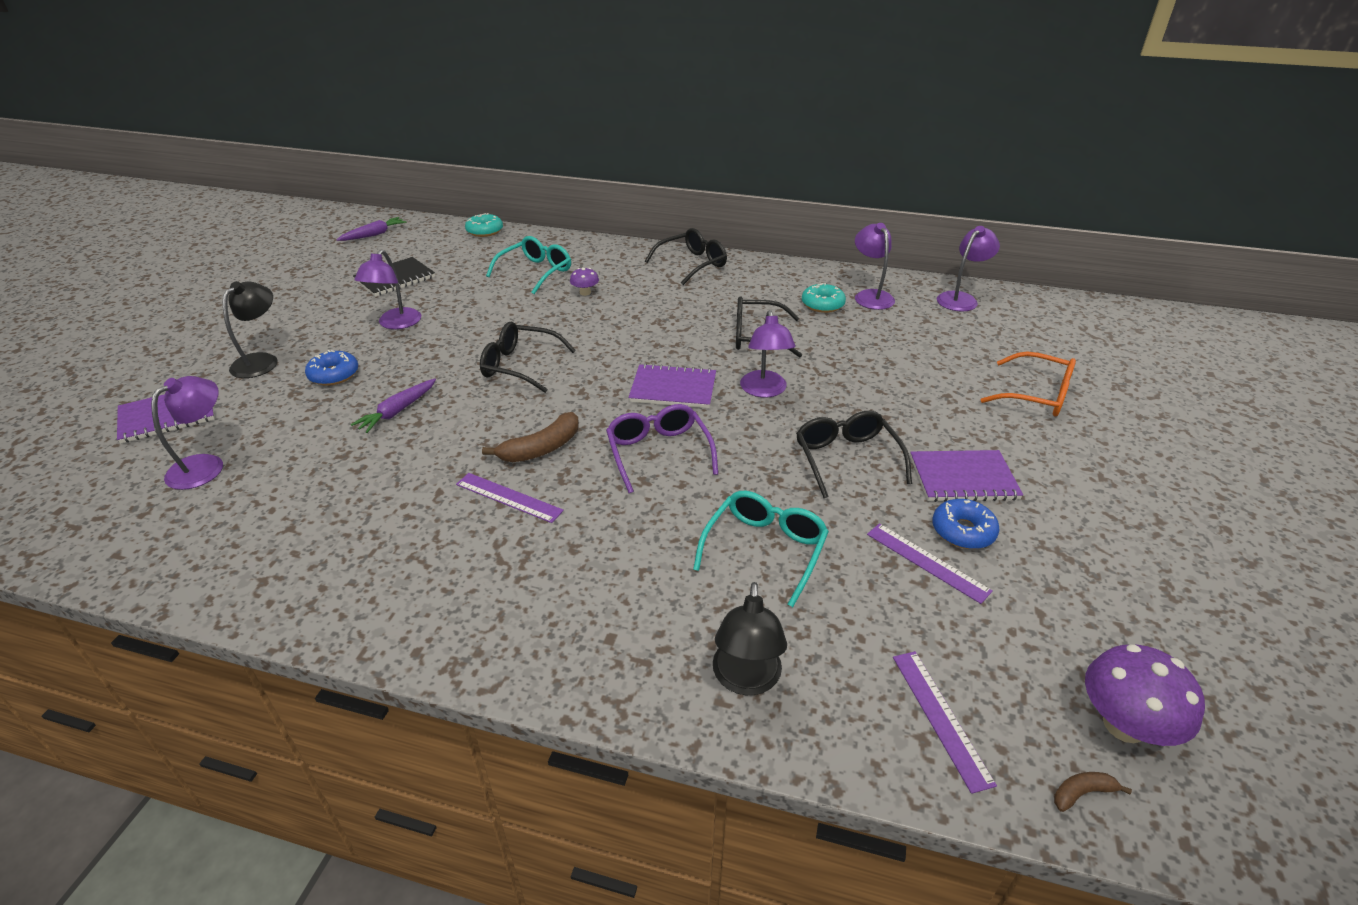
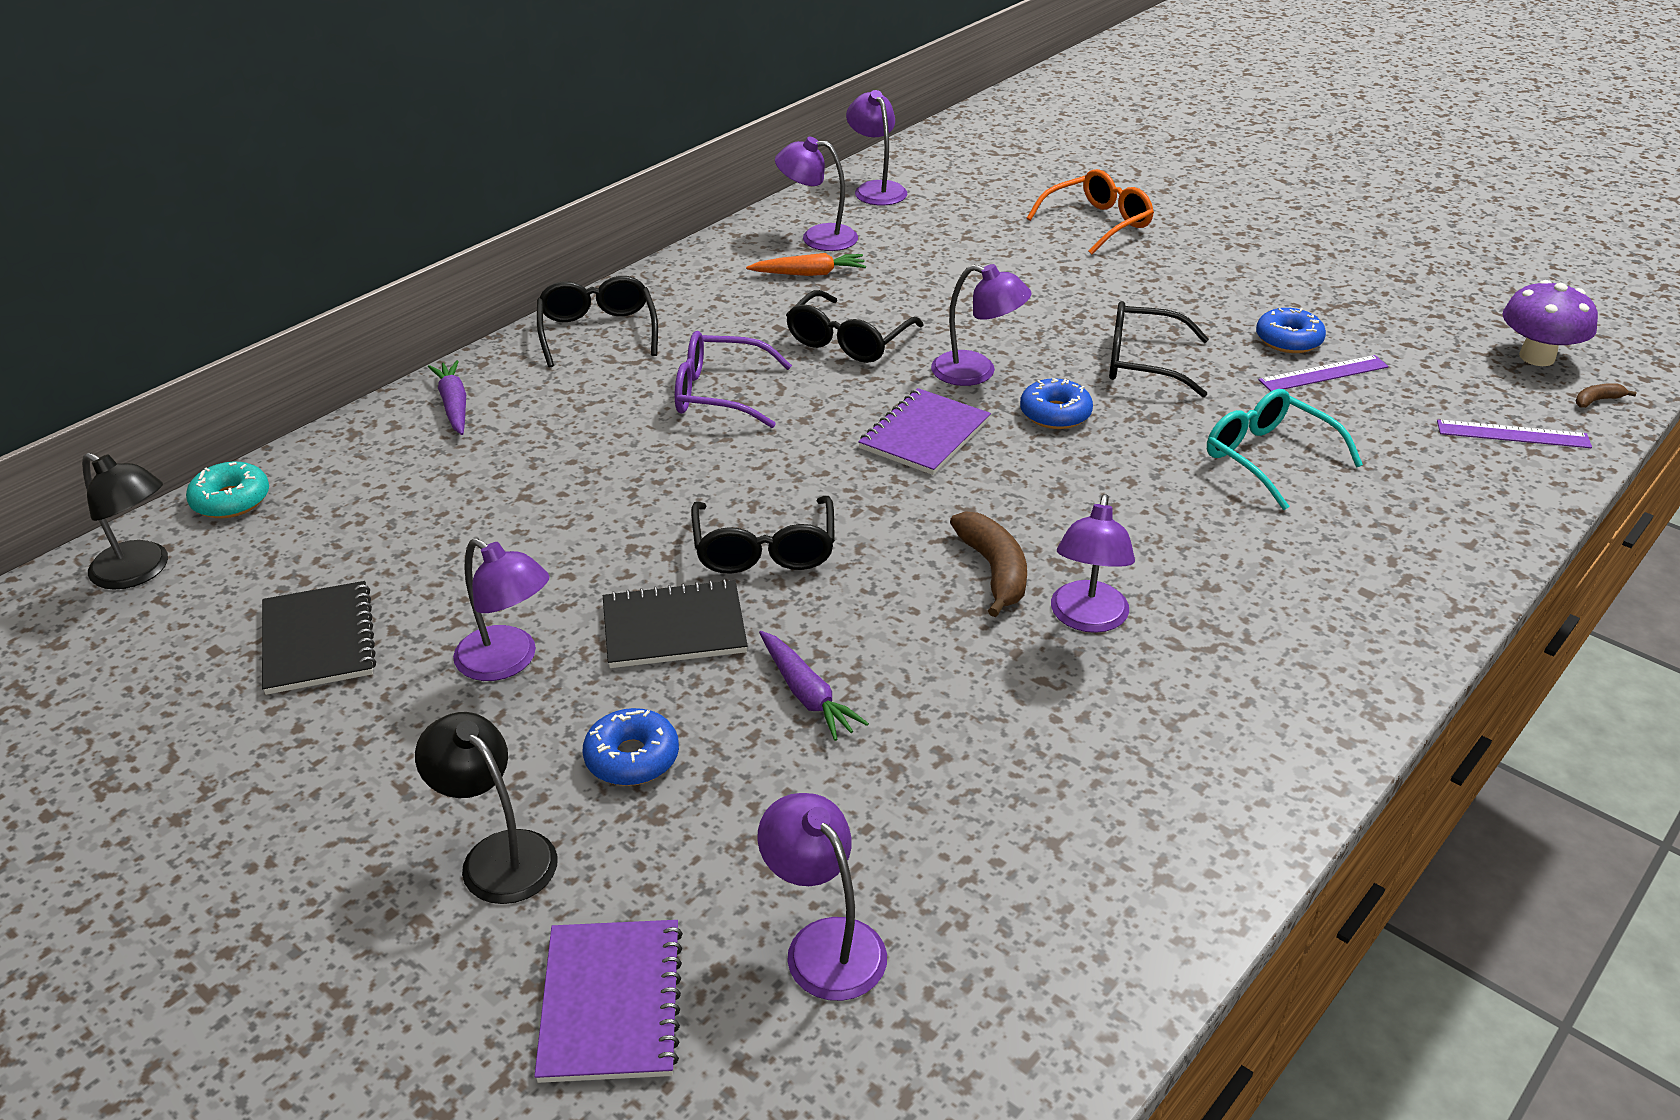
camera: 65 degrees left, 0 degrees up
purple carrot [336,217,406,241] -> purple carrot moved to [428,360,466,435]
purple ruler [456,473,564,523] -> purple lamp [1051,494,1135,633]
black glasses [480,321,576,393] -> black glasses turned 45 degrees counterclockwise [691,496,835,574]
turquoise glasses [486,236,571,294] -> none
purple mushroom [570,268,599,296] -> none
purple glasses [606,404,718,493] -> purple glasses moved to [675,331,792,428]
black lamp [713,582,787,695] -> black lamp moved to [82,453,168,590]
turquoise donut [802,283,846,313] -> orange carrot [746,253,866,276]
purple notebook [910,450,1023,502] -> none
brown banana [1054,772,1132,812] -> brown banana turned 60 degrees clockwise [1576,383,1637,408]
none -> black notebook [603,579,748,668]
none -> blue donut [1020,378,1093,429]

